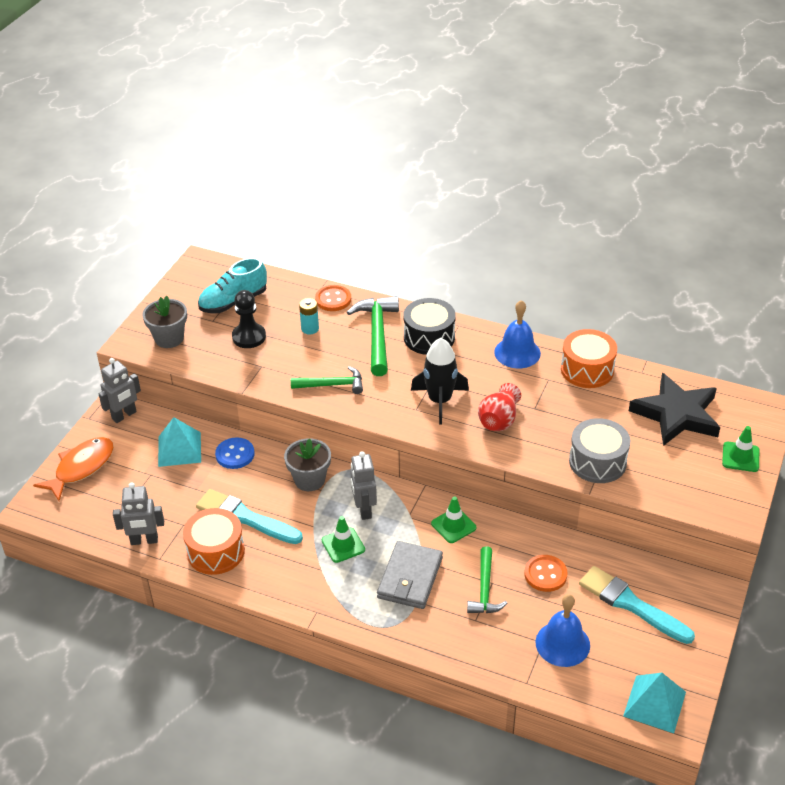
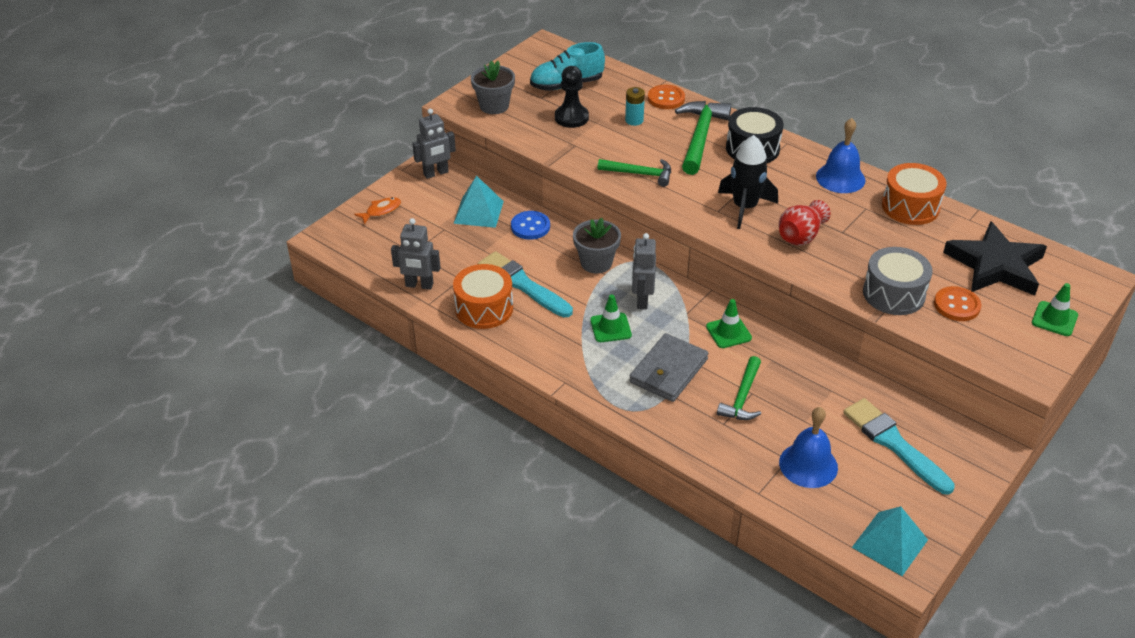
camera: 15 degrees right, 0 degrees up
orange fish [33,437,114,501] -> orange fish [354,197,401,225], size x0.56
orange button [524,555,568,592] -> orange button moved to [934,286,981,321]

